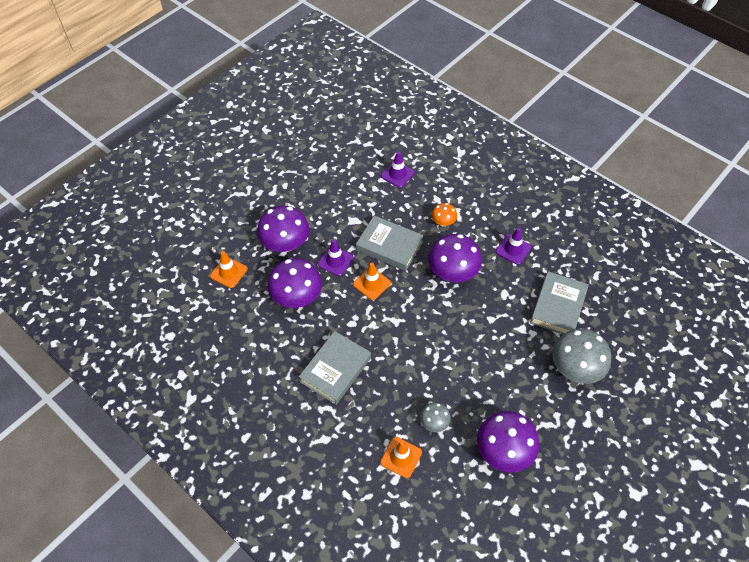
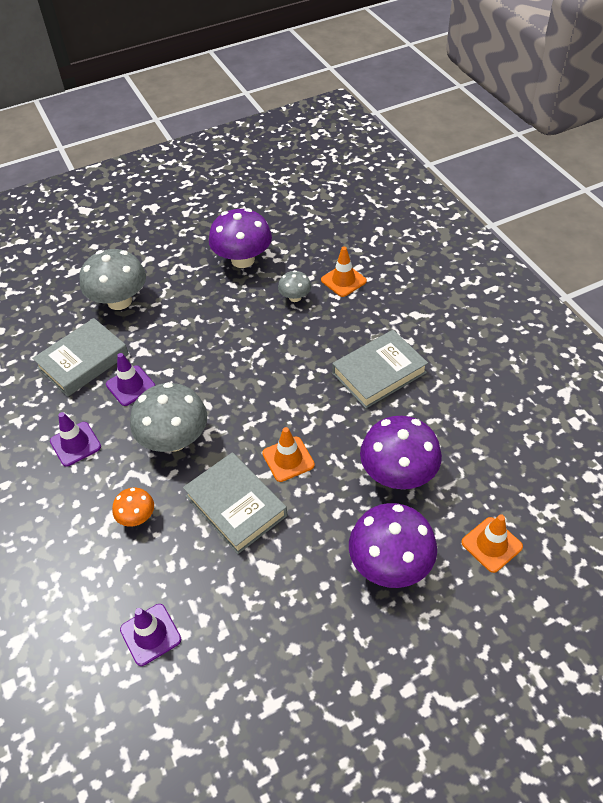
camera: 155 degrees left, 5 degrees down
purple traffic cone [317,239,354,276] -> purple traffic cone moved to [106,353,155,406]
purple mushroom [428,234,482,282] -> grey mushroom [130,382,207,452]

